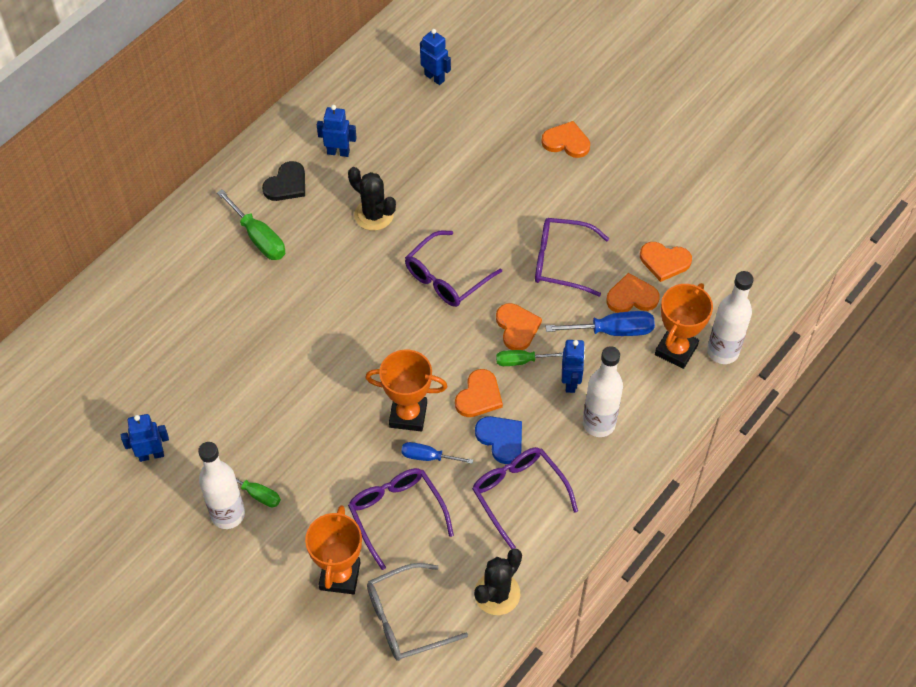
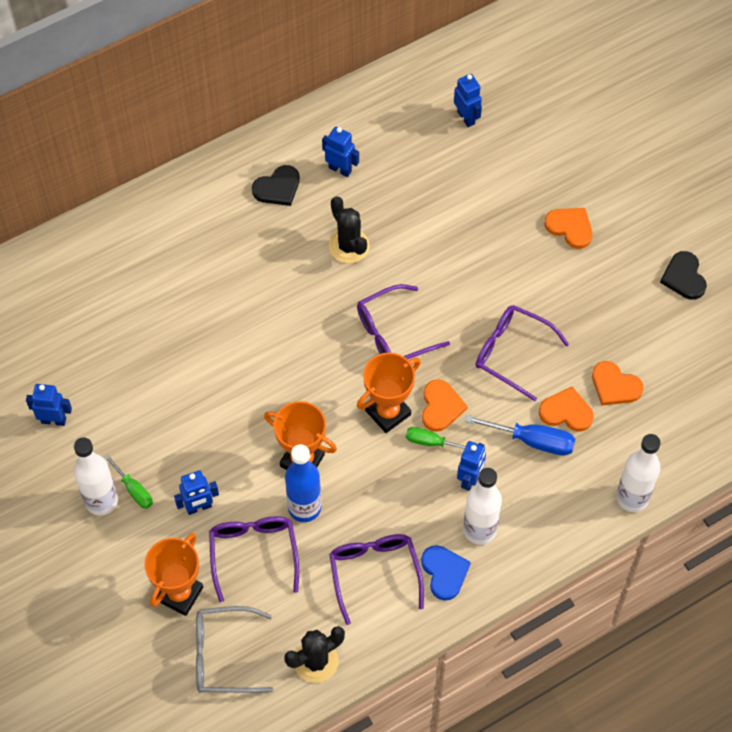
camera: 20 degrees right, 5 degrees up
green screwdriver [217,190,285,260] -> none
blue screwdriver [401,442,473,464] -> blue bottle [285,444,321,522]
orange heart [455,369,503,417] -> none
blue heart [475,416,522,464] -> blue heart moved to [421,545,471,600]
orange trophy [655,283,713,369] -> orange trophy moved to [357,353,421,433]
none -> blue robot [174,470,219,515]
none -> black heart [660,251,707,300]

